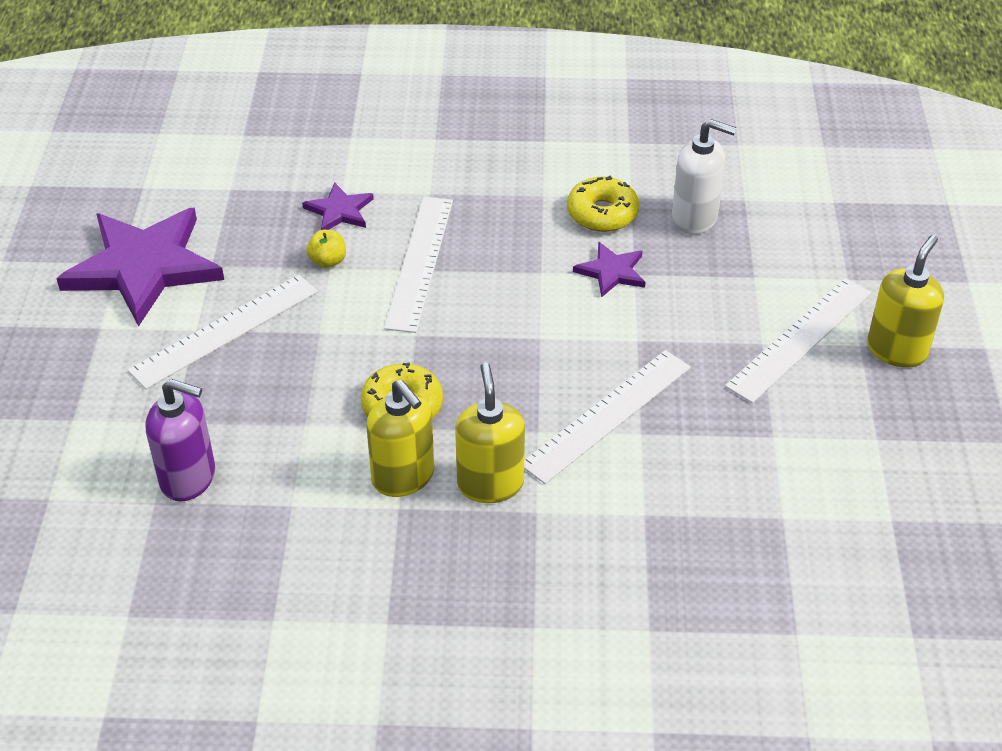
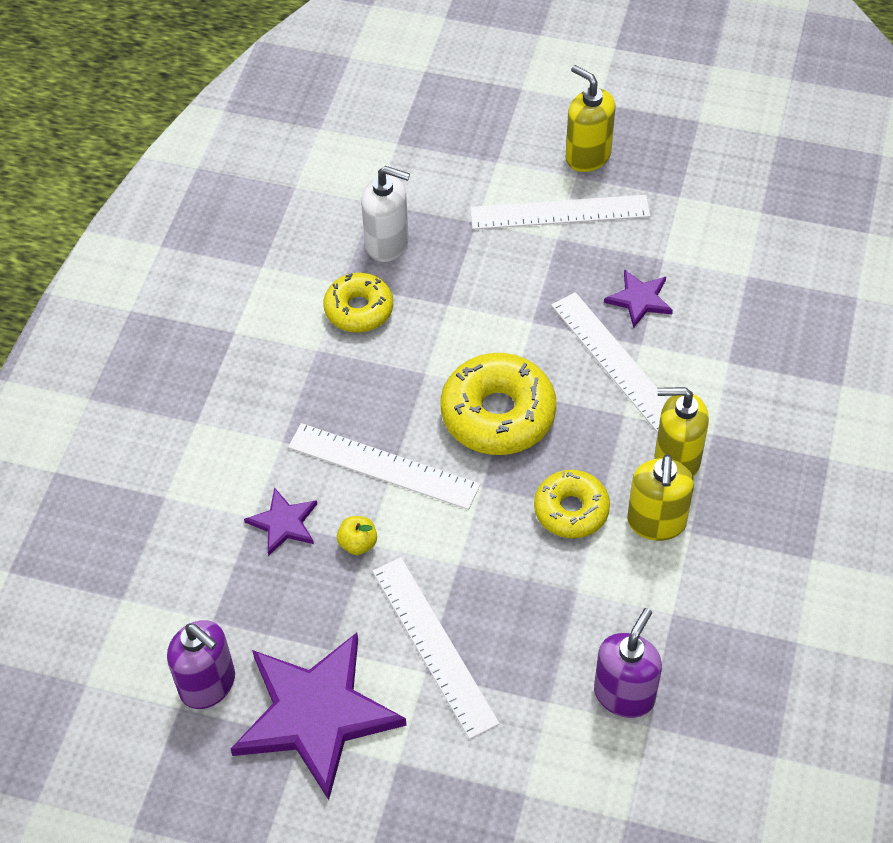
camera: 75 degrees left, 10 degrees up
yellow soap dispenser [366,380,434,497] -> yellow soap dispenser turned 120 degrees clockwise [627,454,694,541]
purple star [573,242,645,298] -> purple star moved to [604,269,673,328]
white soap dispenser [672,119,737,234] -> white soap dispenser turned 75 degrees clockwise [361,166,410,262]
white ruler [725,278,872,403] -> white ruler turned 60 degrees counterclockwise [470,195,650,230]
none -> purple soap dispenser [167,620,235,709]
none -> yellow donut [441,353,557,455]

